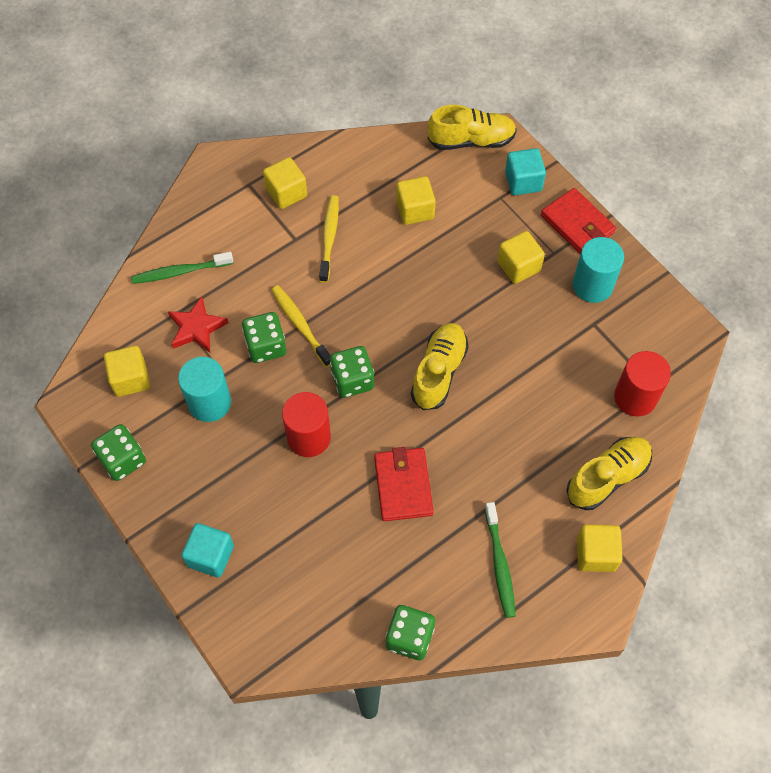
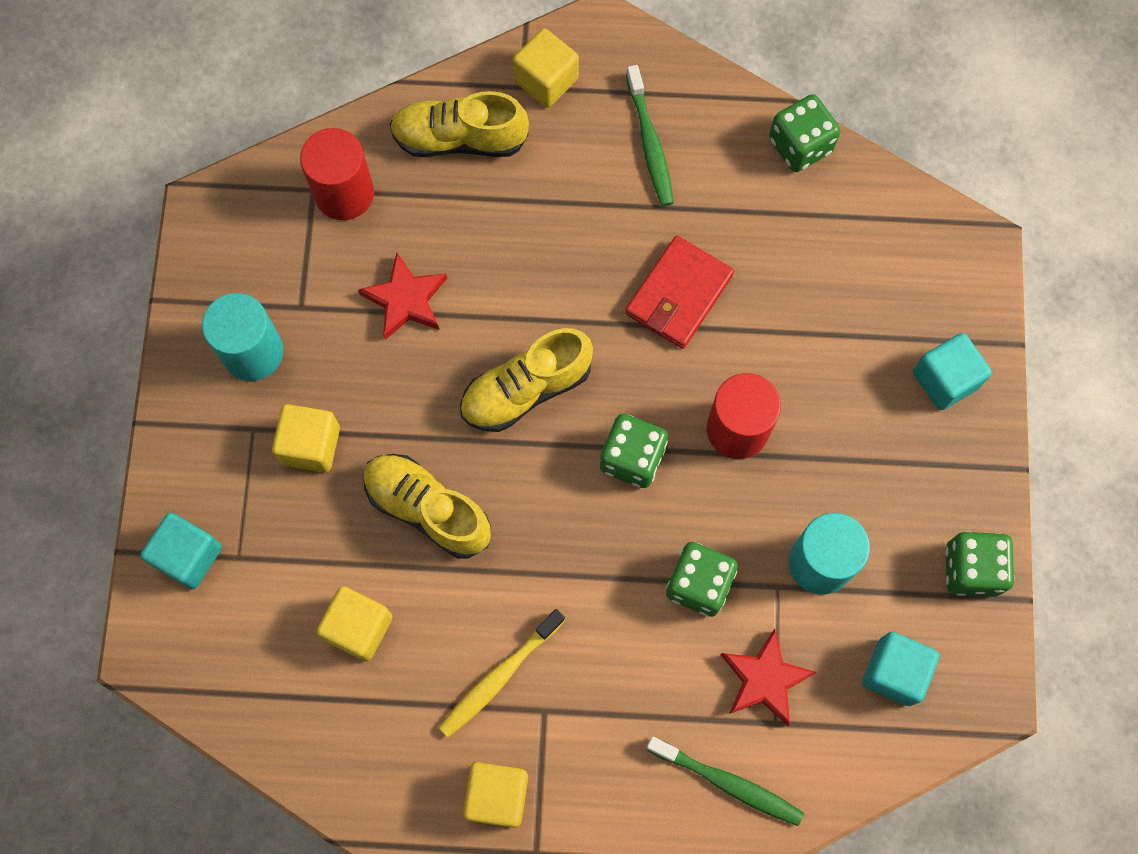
camera: 140 degrees left, 10 degrees up
yellow cube [104,346,150,397] -> turquoise cube [863,632,940,706]
yellow toothbrush [271,285,331,367] -> none
yellow shoe [427,105,517,150] -> yellow shoe moved to [363,454,491,559]
green toothbrush [485,502,515,618] -> green toothbrush turned 135 degrees clockwise [626,65,674,206]
red wallet [541,188,616,254] -> none
none -> red star [358,253,447,340]

